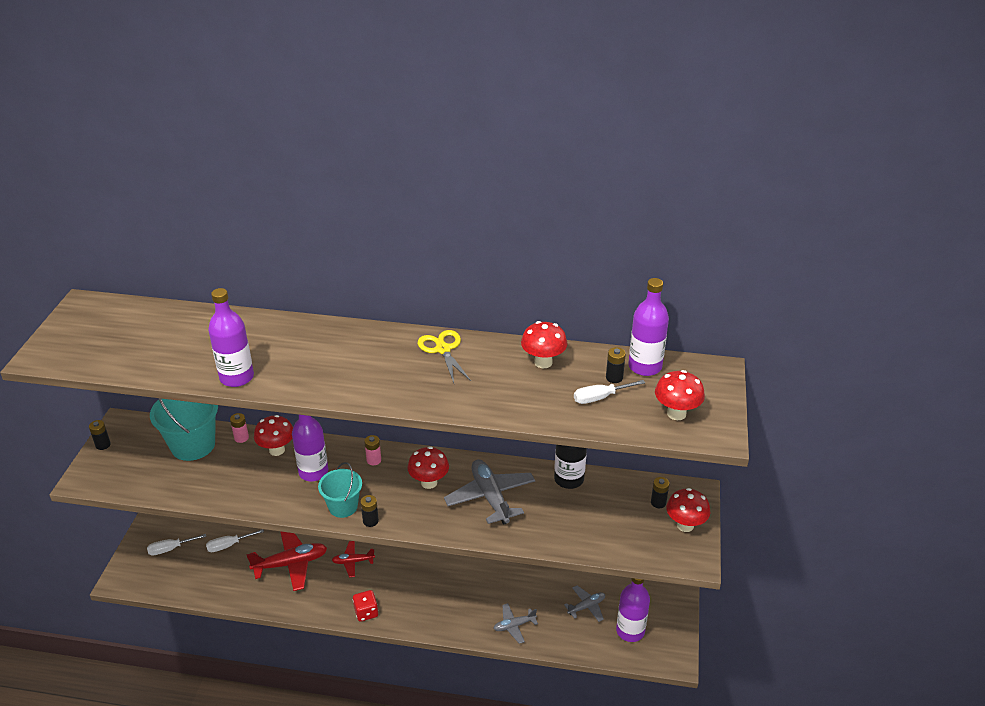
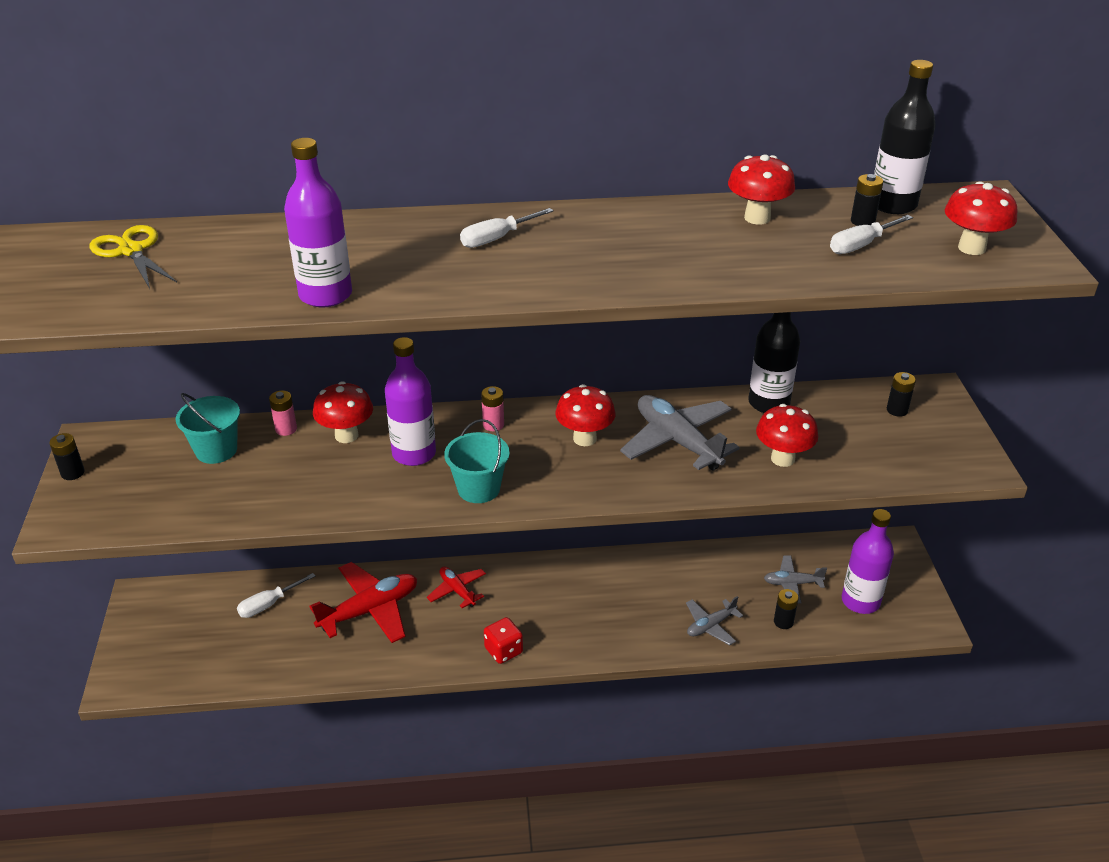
camera: 15 degrees left, 0 degrees up
white screwdriver [147,534,206,555] -> white screwdriver moved to [460,208,554,248]
turquoise bucket [150,398,218,461] -> turquoise bucket [176,393,240,464], size x0.63
red plane [332,541,375,577] -> red plane turned 75 degrees clockwise [427,566,486,608]
black battery [361,495,379,527] -> black battery moved to [774,589,799,629]
yellow scissors [418,330,471,383] -> yellow scissors moved to [89,225,177,289]
grey plane [564,585,605,622] -> grey plane turned 135 degrees counterclockwise [764,556,827,603]
purple bottle [628,278,669,376] -> black bottle [874,60,936,214]
red mushroom [666,488,710,532] -> red mushroom moved to [756,404,818,467]

